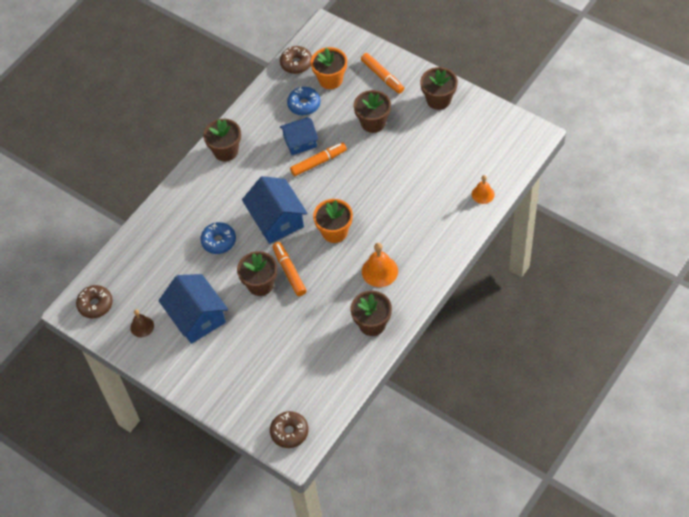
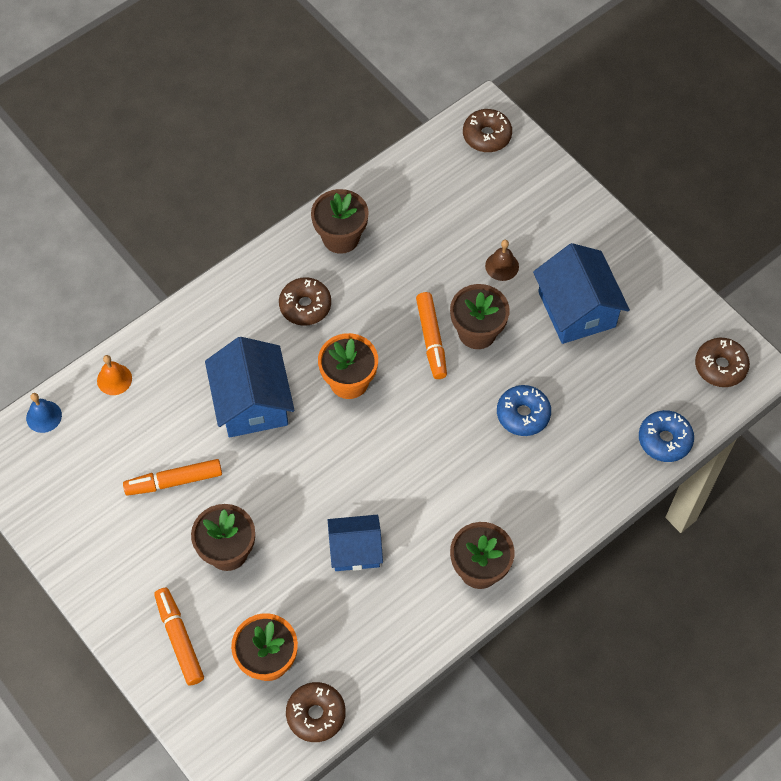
camera: 170 degrees left, 5 degrees up
brown bell [130,309,154,337] -> brown bell moved to [485,240,519,281]
blue house [242,176,308,244] -> blue house moved to [205,337,294,438]
blue donut [287,87,321,115] -> blue donut moved to [639,410,694,462]
orange marker [290,143,347,176] -> orange marker moved to [123,459,222,496]
orange bell [362,243,398,287] -> brown donut [279,277,331,326]
brown flower pot [420,67,458,110] -> none
none -> blue bell [26,393,62,433]

